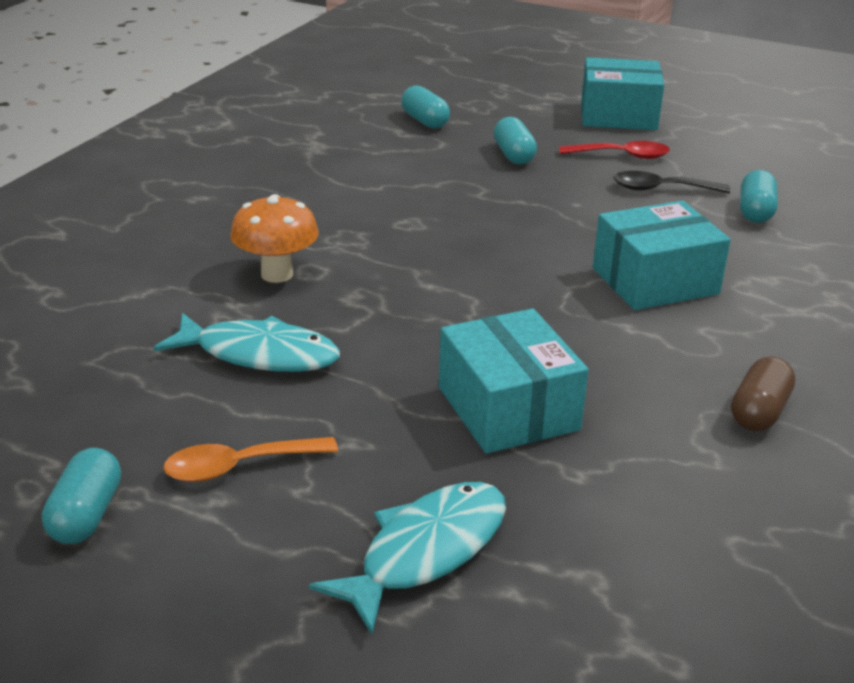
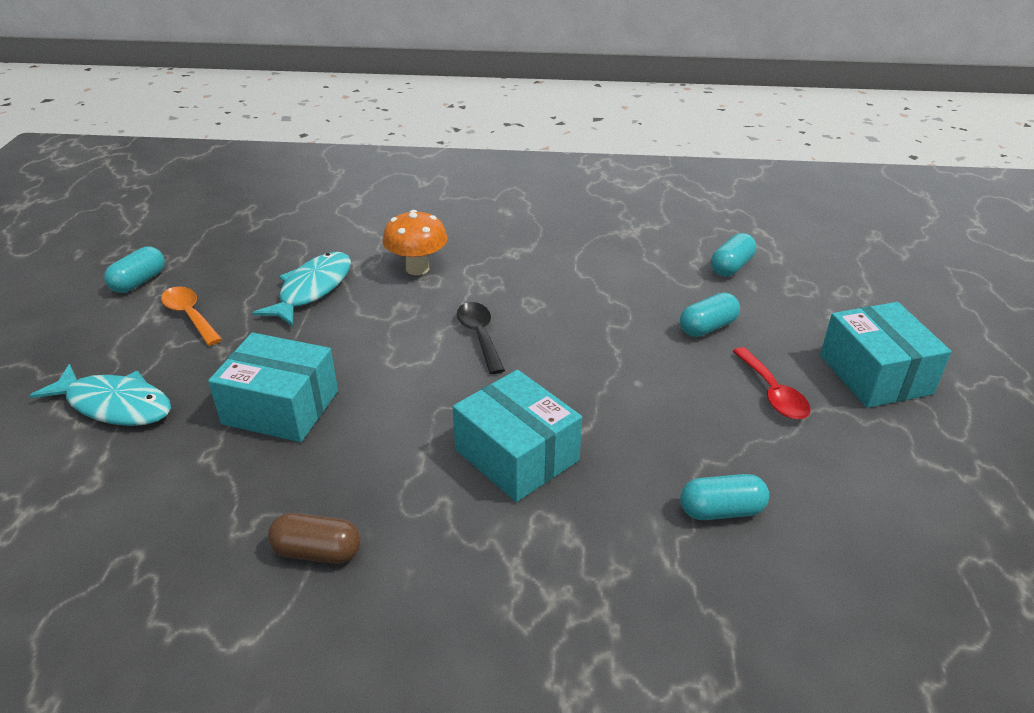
camera: 70 degrees right, 5 degrees up
turquoise capsule [42,448,121,544] -> turquoise capsule turned 45 degrees counterclockwise [104,246,165,293]
turquoise fish [154,313,340,372] -> turquoise fish turned 150 degrees counterclockwise [253,252,351,326]
turquoise box [439,308,589,454] -> turquoise box turned 60 degrees clockwise [208,332,338,442]
black spoon [613,171,731,194] -> black spoon moved to [457,302,505,374]

